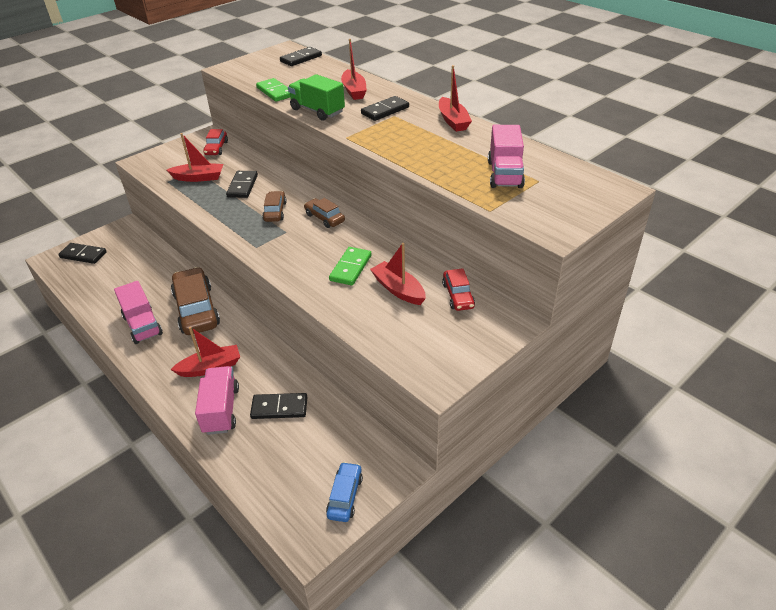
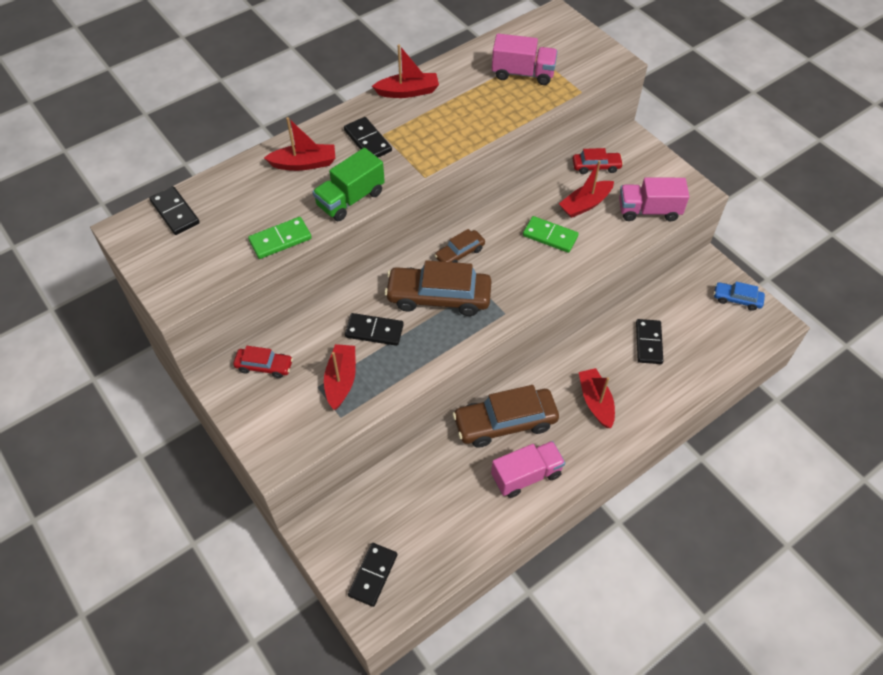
camera: 85 degrees left, 15 degrees up
pink truck [195,366,239,435] -> pink truck moved to [619,177,689,221]
brown car [262,191,287,222] -> brown car [385,260,492,316], size x1.90

